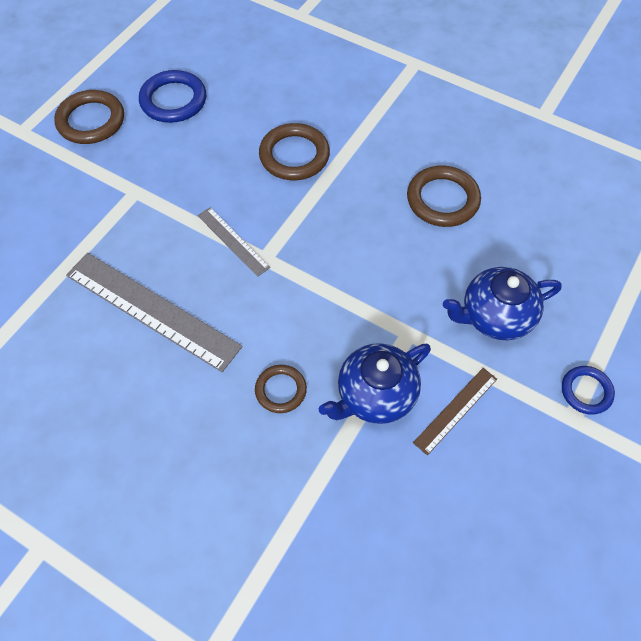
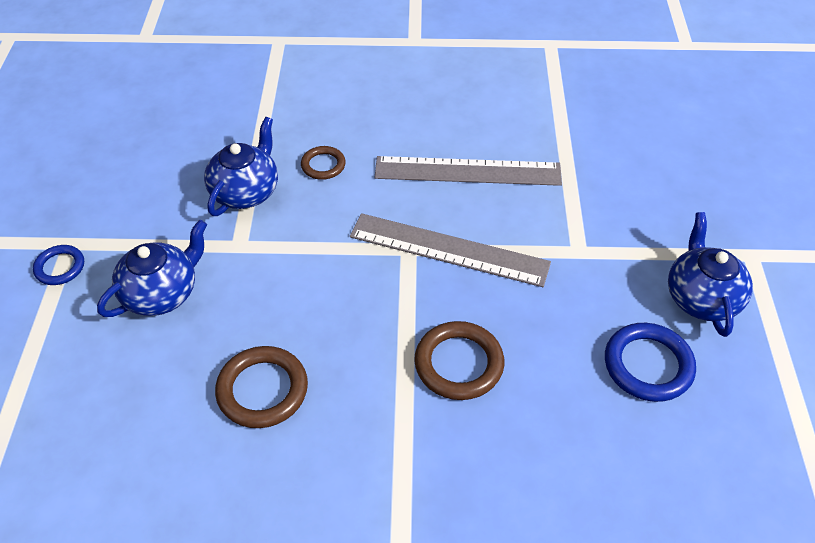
camera: 150 degrees right, 10 degrees down
brown ring [54,90,124,144] -> blue teapot [668,212,753,337]
grey ruler [198,207,271,277] -> grey ruler [350,213,551,287], size x1.93
brown ruler [413,368,497,455] -> none

